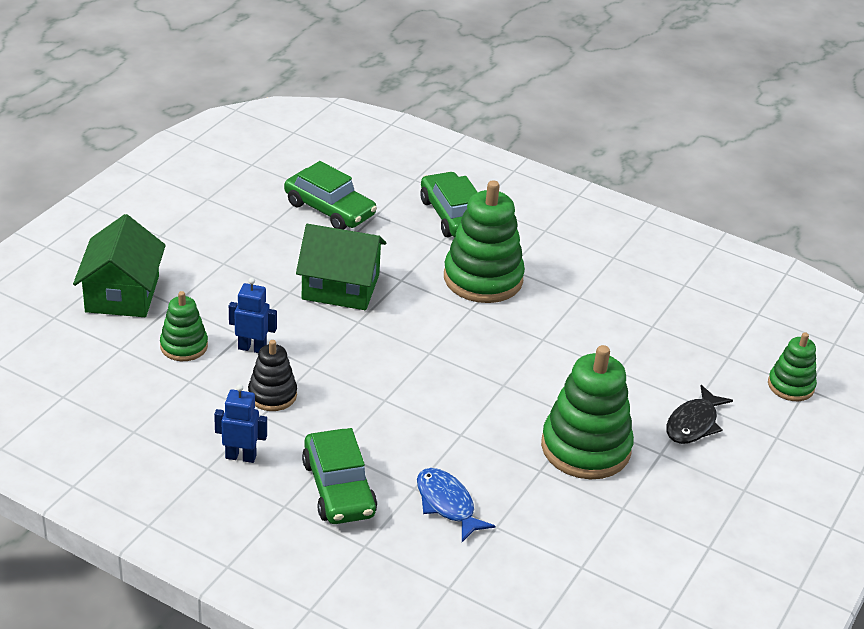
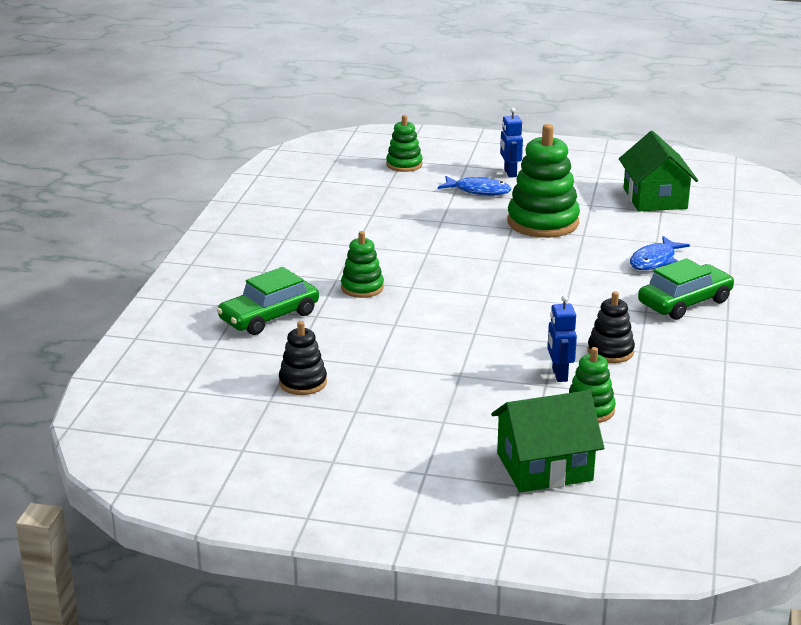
camera: 105 degrees left, 10 degrees down
blue robot [214,384,267,463] -> blue robot moved to [500,108,523,178]
green car [284,161,377,230] -> black stacking toy [279,321,327,395]
green house [296,224,386,310] -> green house moved to [619,131,698,212]
green stacking toy [444,180,525,303] -> green stacking toy [341,231,384,298], size x0.55
black fish [666,385,733,444] -> blue fish [438,176,511,196]

